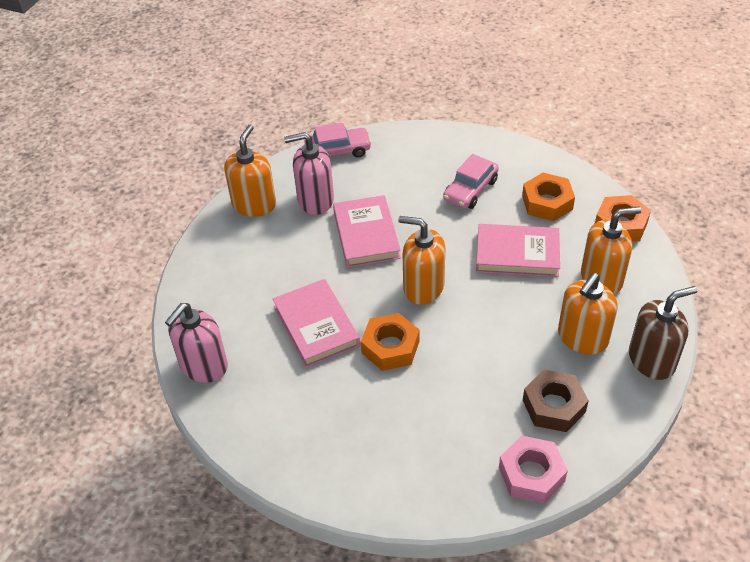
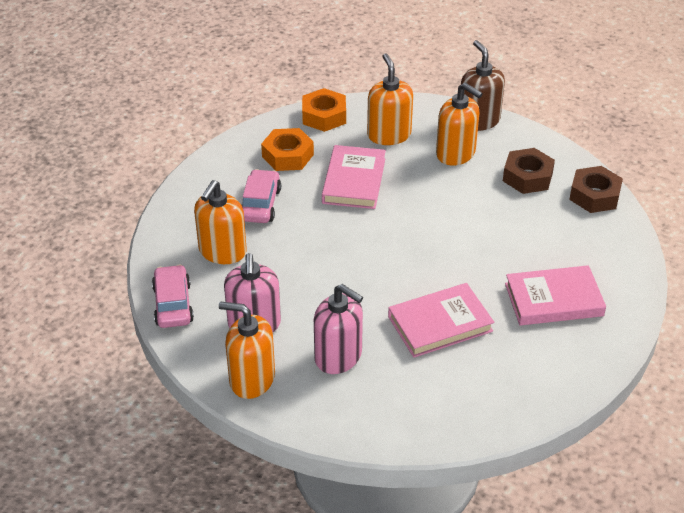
camera: 90 degrees left, 5 degrees down
pink soap dispenser [165,303,228,383] -> pink soap dispenser moved to [314,284,363,374]
pink book [333,195,401,268] -> pink book moved to [505,265,606,325]
orange nut [361,313,420,371] -> none
orange soap dispenser [398,216,445,305] -> orange soap dispenser moved to [194,180,247,264]
pink car [443,154,499,209] -> pink car turned 120 degrees counterclockwise [242,169,281,223]
pink nut [499,435,568,504] -> brown nut [569,166,623,213]

